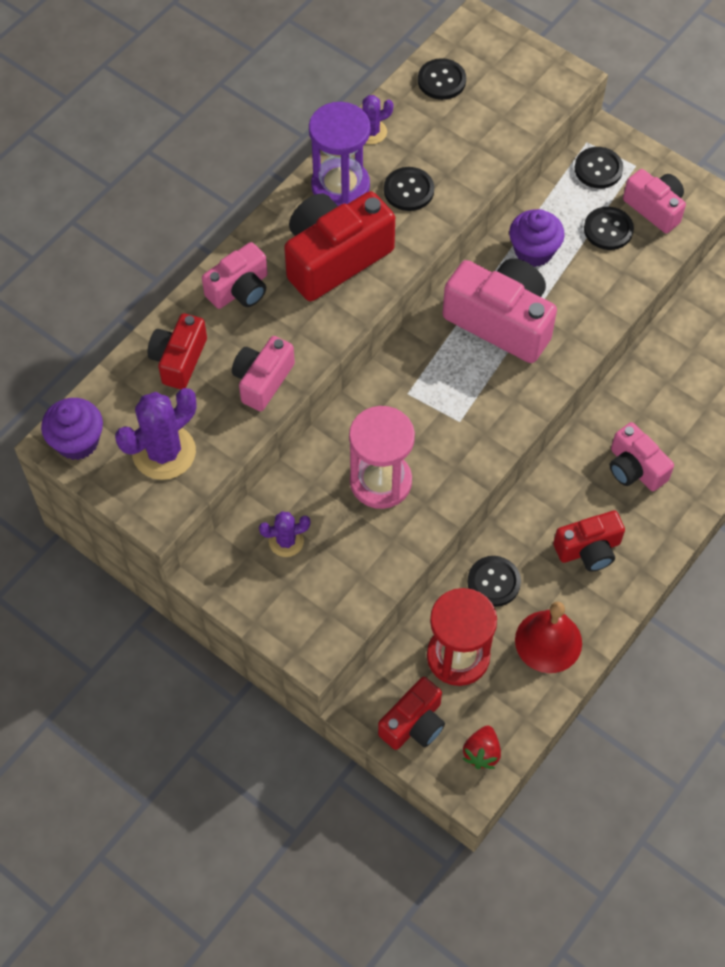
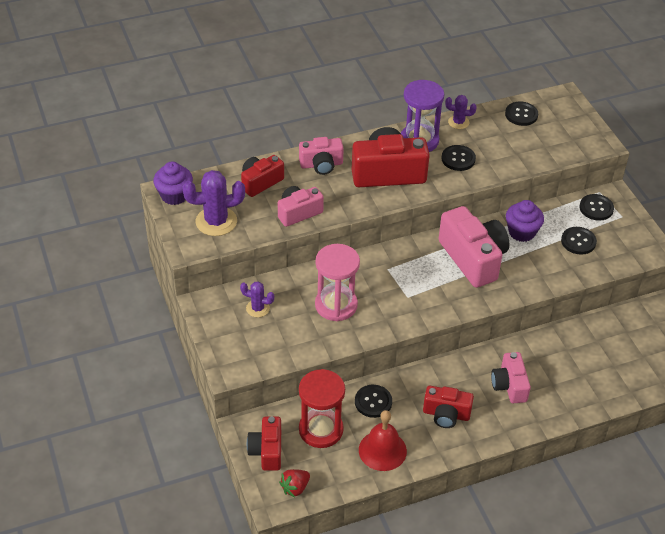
camera: 30 degrees right, 15 degrees down
red camera [378,677,445,750] -> red camera turned 105 degrees clockwise [247,416,281,471]
pink camera [623,169,686,233] -> none

